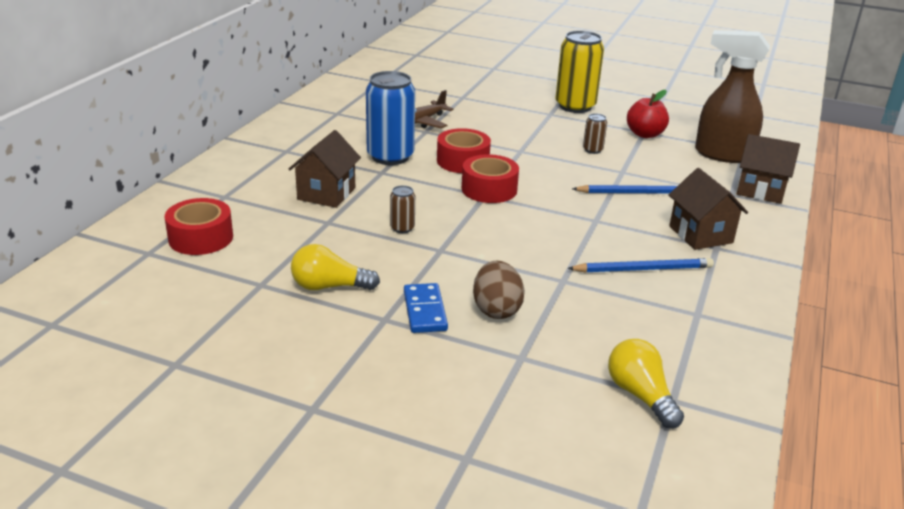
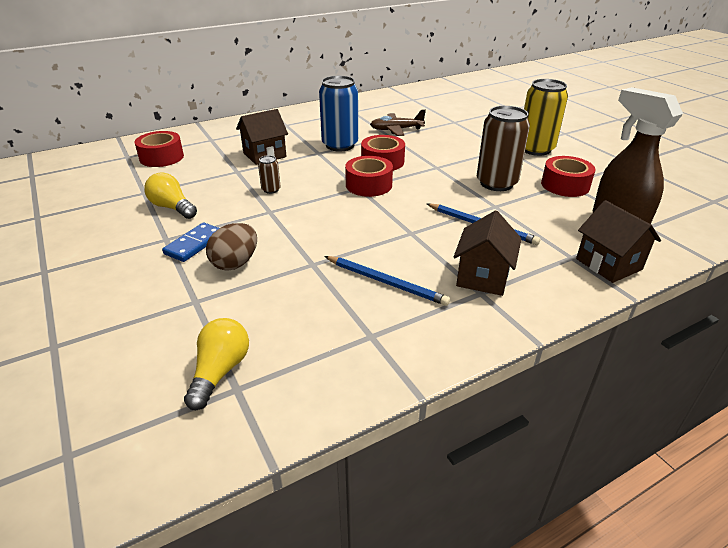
camera: 40 degrees right, 5 degrees up
brown can [583,113,607,154] -> brown can [477,106,530,191], size x2.22
red apple [627,90,669,138] -> red tape [541,156,595,197]

